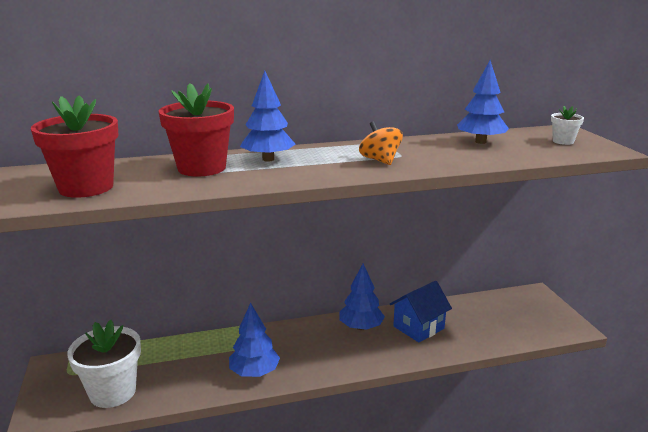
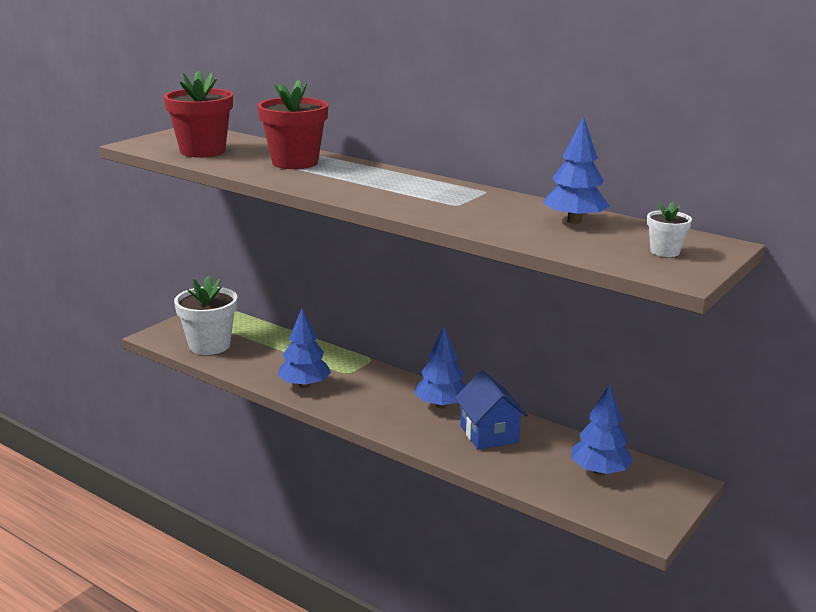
camera: 50 degrees right, 0 degrees up
blue tree [240,71,295,162] -> blue tree moved to [571,385,633,475]
orange spinning top [359,121,403,165] -> none
blue house [389,281,452,342] -> blue house turned 60 degrees clockwise [455,370,528,450]

